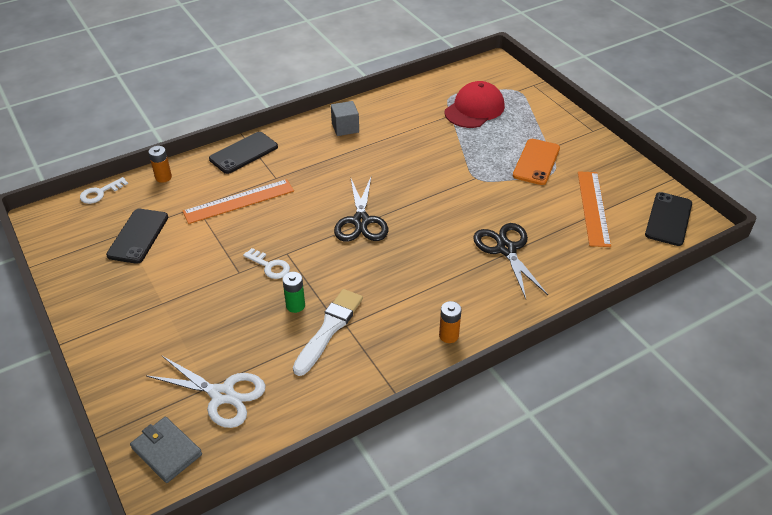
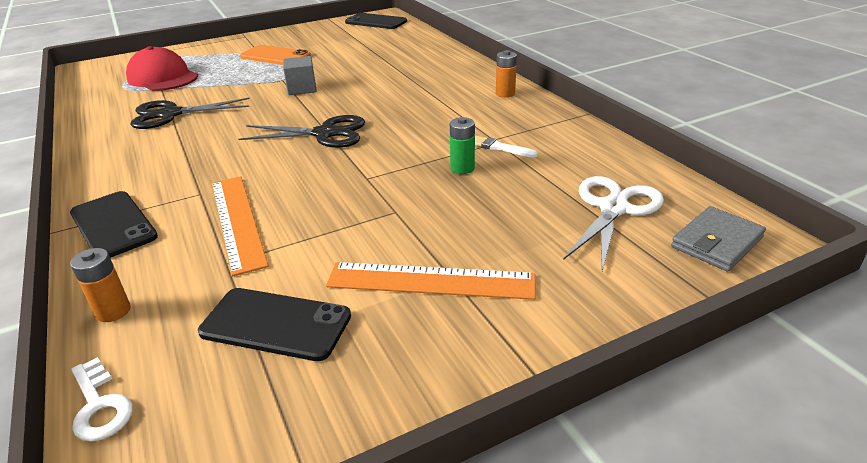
camera: 85 degrees left, 10 degrees down
white key [243,248,290,279] -> none
white brush [293,289,363,376] -> white brush [475,136,538,157], size x0.54
grey cube [331,101,359,136] -> grey cube moved to [283,56,317,95]
black scissors [473,223,548,299] -> black scissors moved to [130,98,250,129]
orange ruler [578,171,611,247] -> orange ruler moved to [326,262,536,300]

